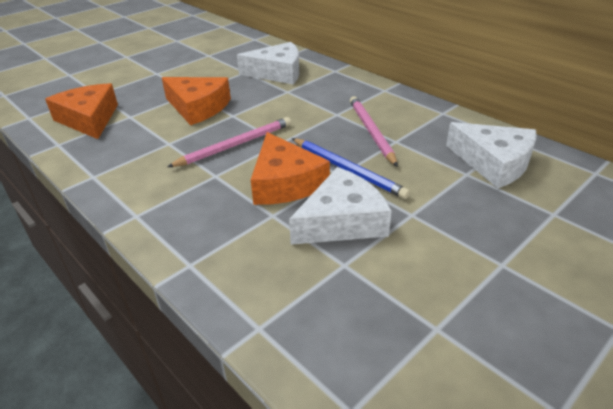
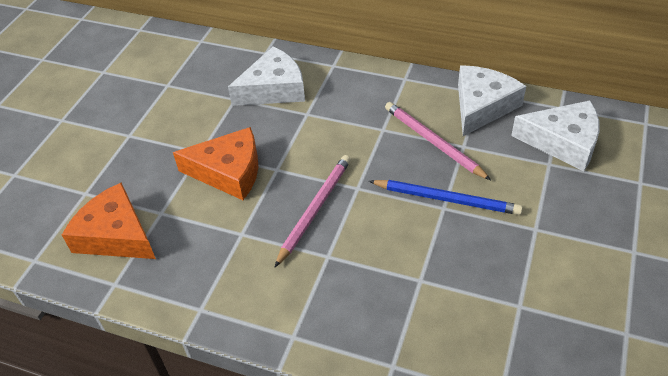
camera: 25 degrees left, 10 degrees up
orange cheese [251,132,330,205] -> none
white cheese [289,167,392,245] -> white cheese moved to [458,65,526,136]

